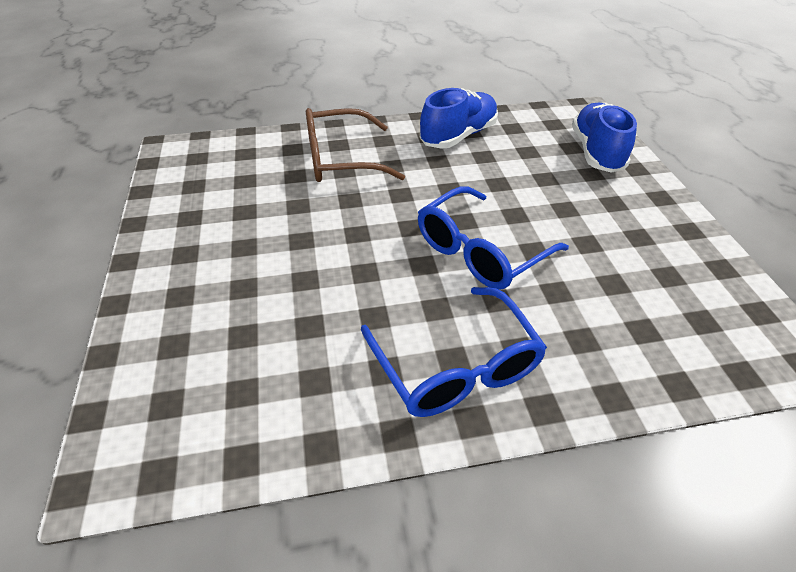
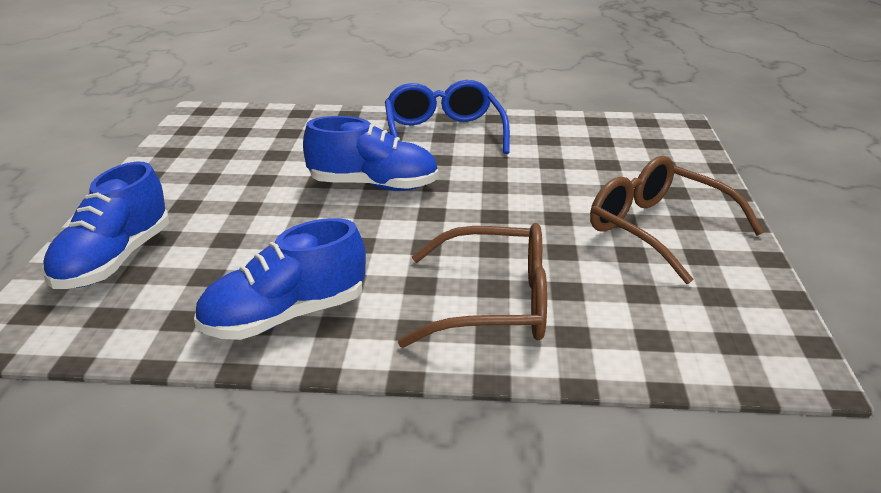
camera: 165 degrees left, 15 degrees down
blue glasses [418,186,569,290] -> blue shoe [303,116,439,191]
none -> brown glasses [590,156,764,284]

